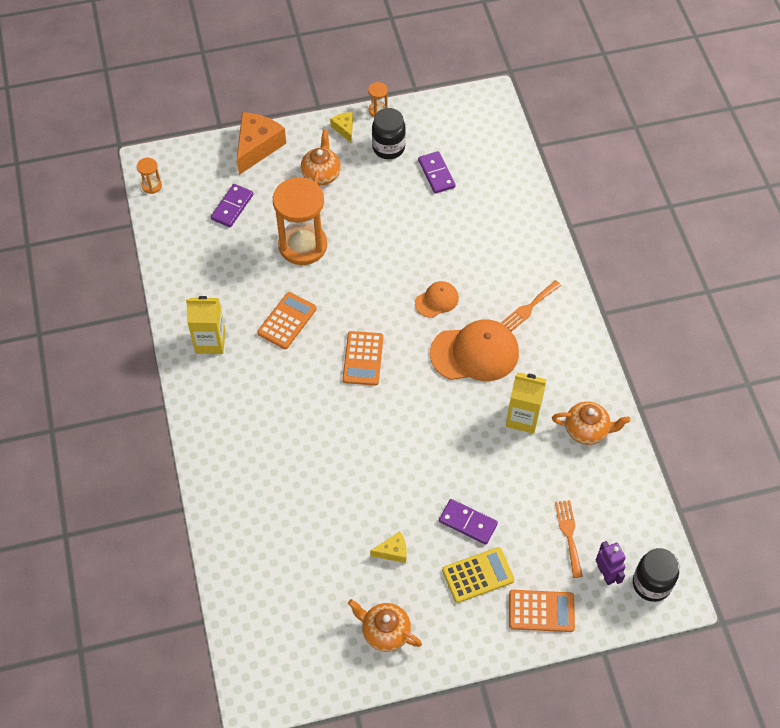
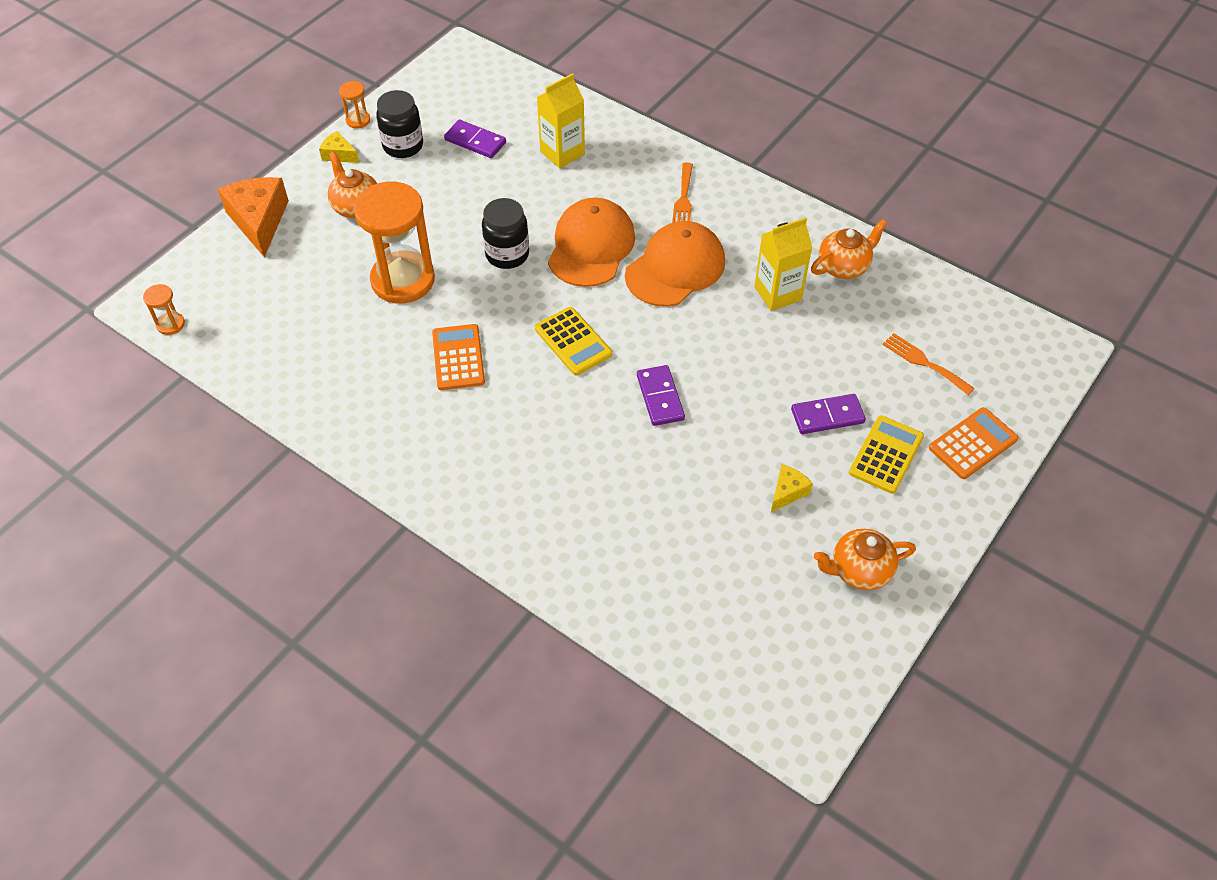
camera: 40 degrees left, 5 degrees down
yellow carton [186,296,226,354] -> yellow carton moved to [537,73,585,168]
purple domino [211,184,253,227] -> purple domino moved to [637,365,685,426]
orange calculator [343,331,383,385] -> yellow calculator [535,307,612,376]
orange cap [415,281,459,318] -> orange cap [548,197,635,287], size x1.89
purple robot [596,541,625,585] -> none
black jar [633,548,679,602] -> black jar moved to [482,198,529,269]

